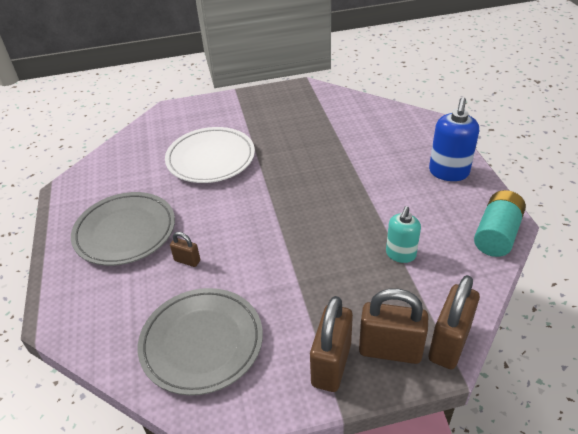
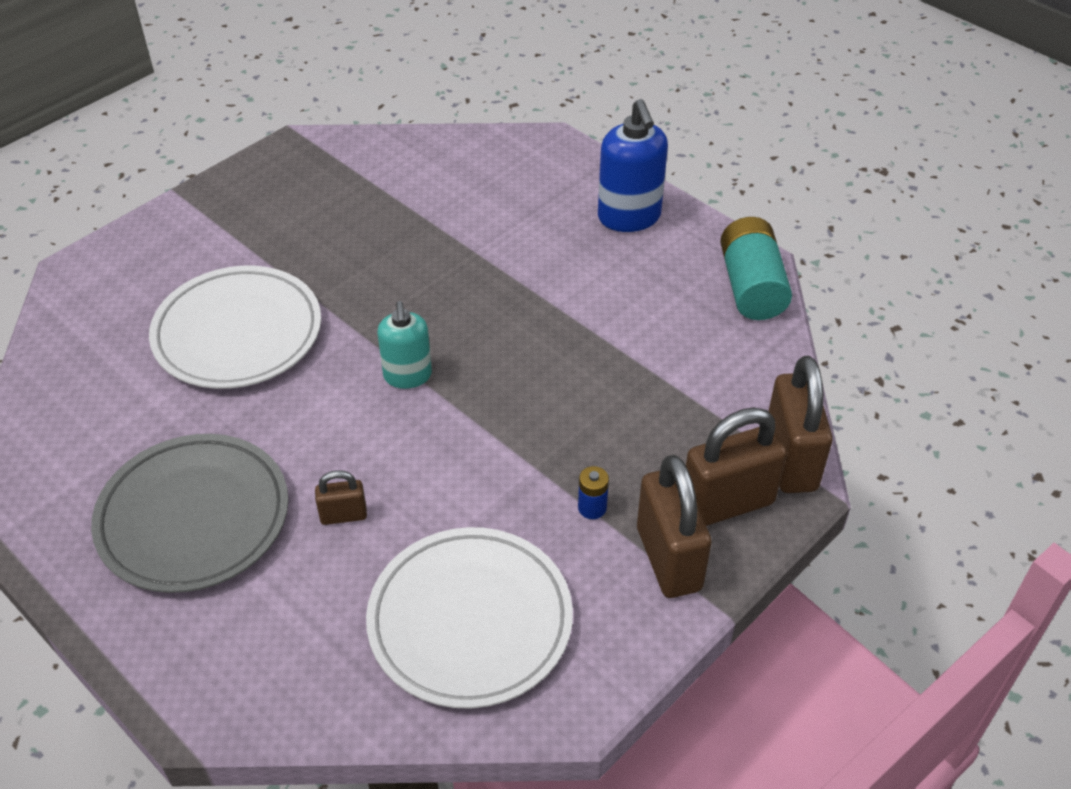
camera: 35 degrees left, 5 degrees up
grey plate [138,288,263,396] -> white plate [366,527,573,709]
turquoise soap dispenser [386,206,421,263] -> turquoise soap dispenser moved to [377,301,432,389]
none -> blue battery [578,466,609,519]

